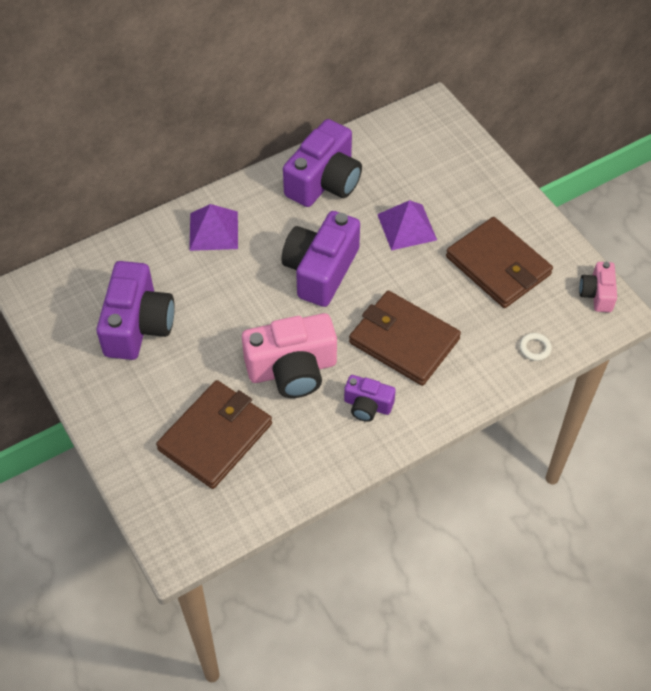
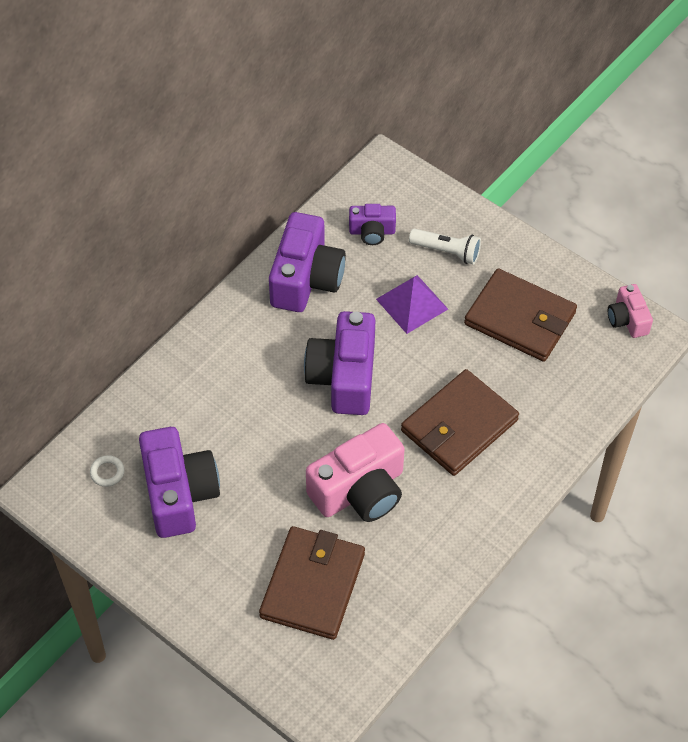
camera: 20 degrees left, 0 degrees up
purple pyramid [189,204,238,251] -> none
purple camera [344,375,396,422] -> purple camera moved to [349,204,396,245]
brown wallet [349,291,461,386] -> brown wallet turned 60 degrees counterclockwise [401,369,519,476]
white ring [519,333,552,361] -> white ring moved to [90,455,125,487]
none -> white flashlight [409,229,481,265]

